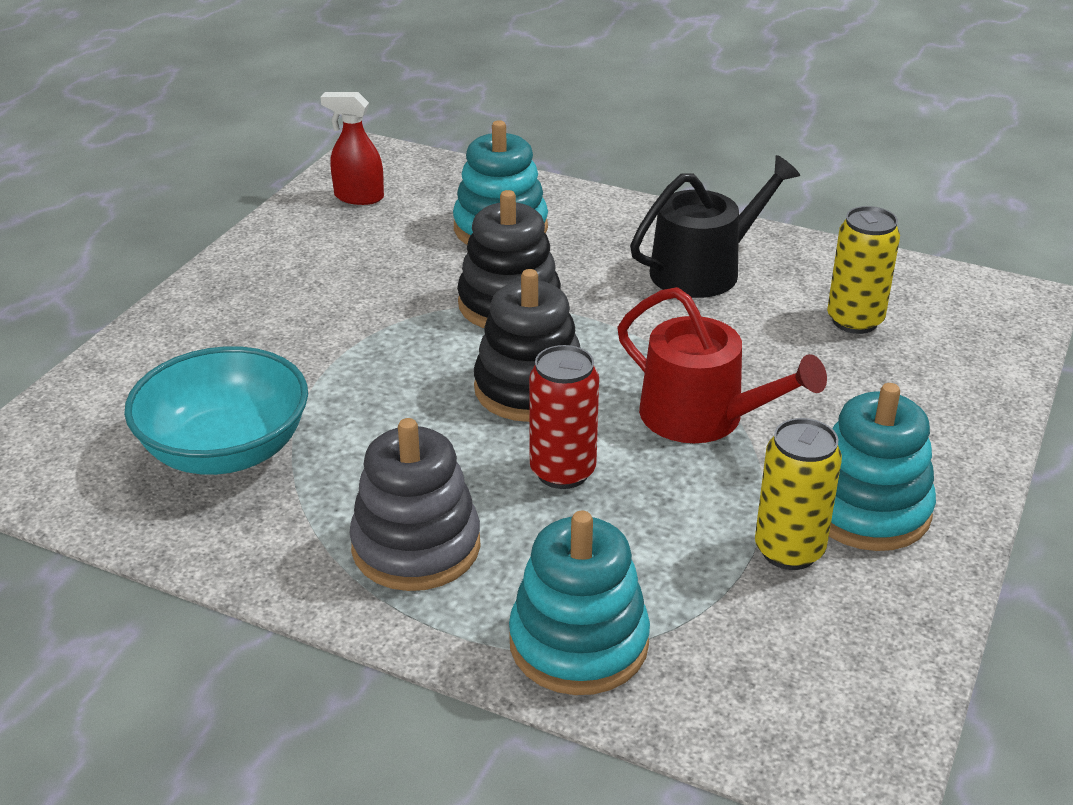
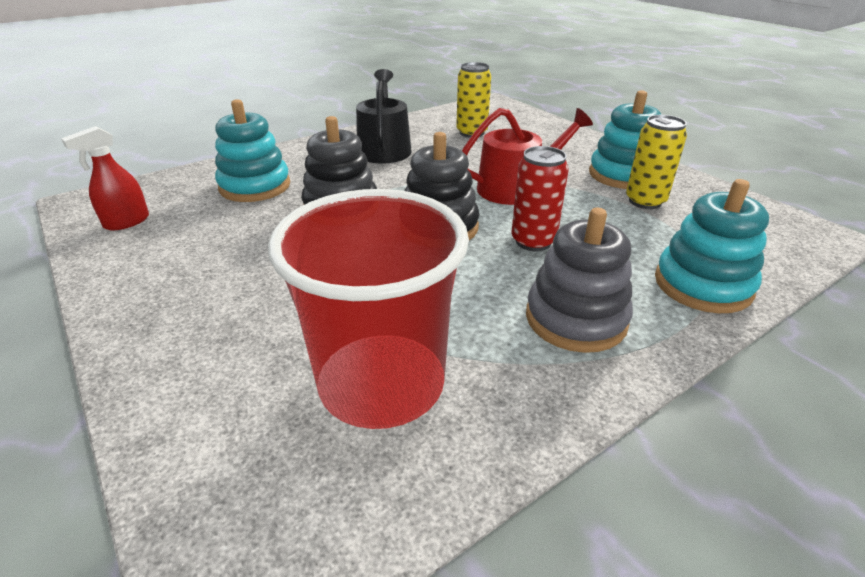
camera: 60 degrees left, 0 degrees up
turquoise bowl [124,346,308,475] -> red cup [268,189,469,429]

